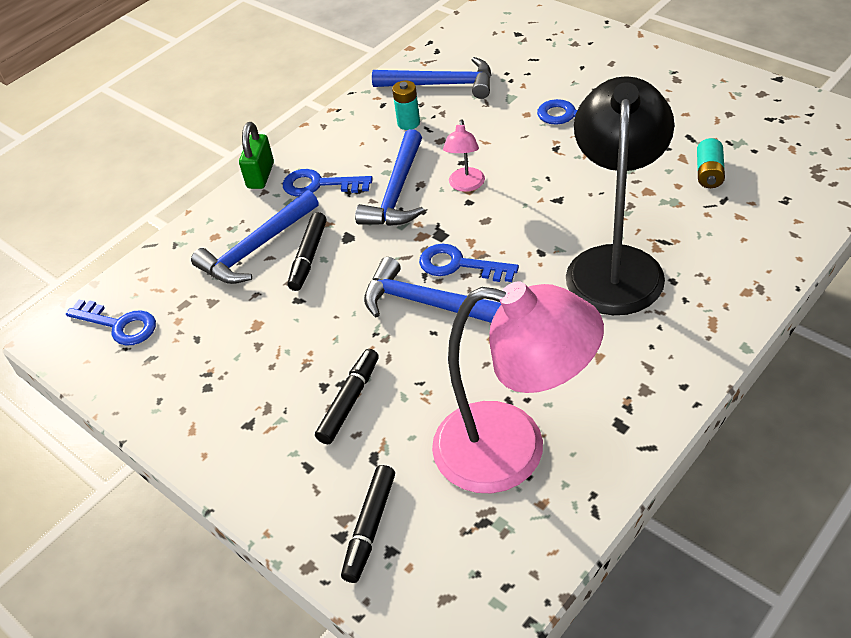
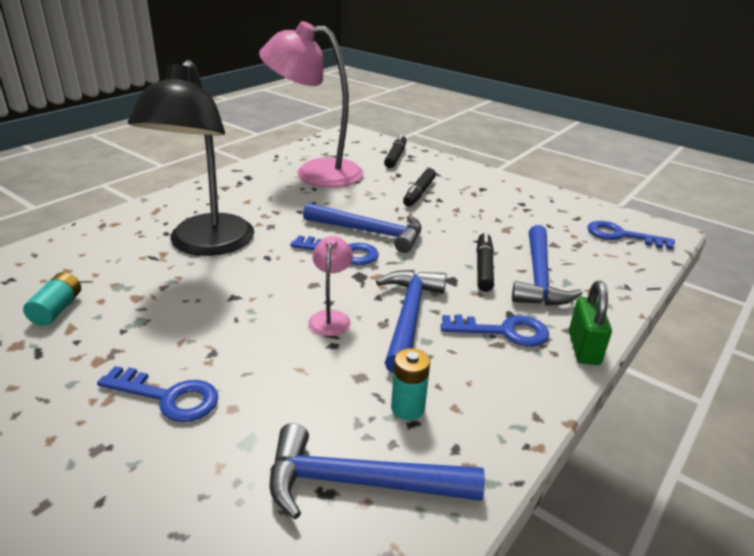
camera: 170 degrees right, 15 degrees down
blue hammer [191,190,319,284] -> blue hammer turned 150 degrees clockwise [512,225,583,306]

